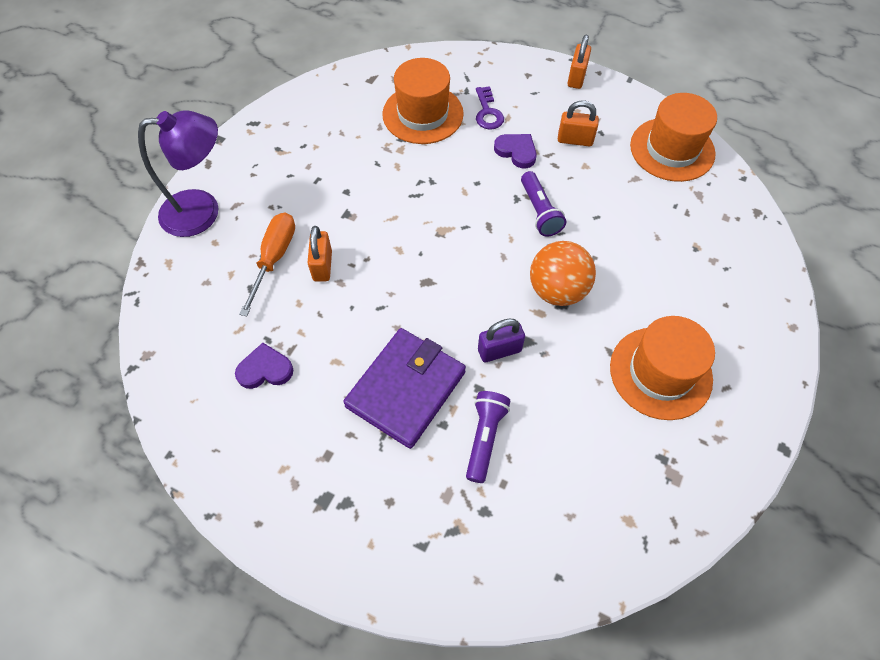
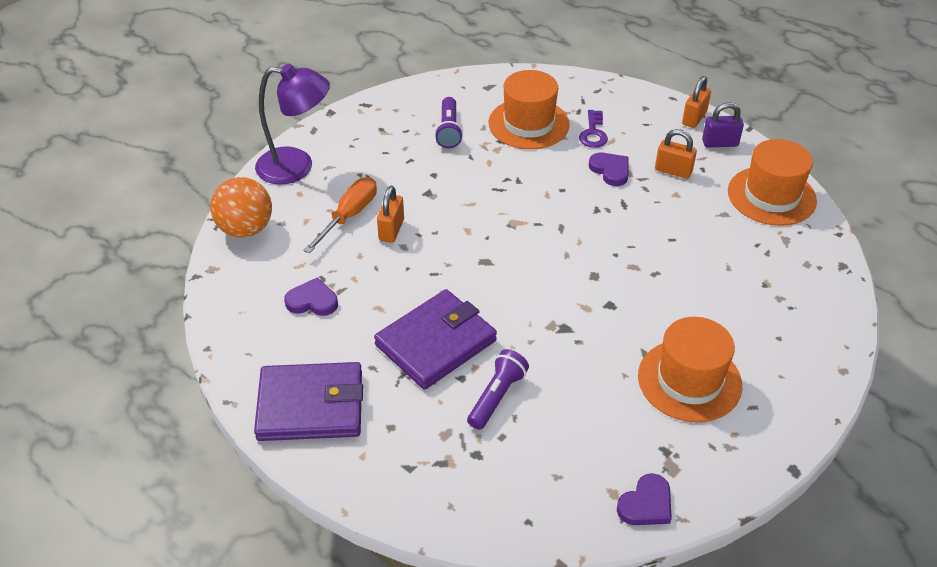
camera: 15 degrees right, 15 degrees down
purple padlock [478,319,525,362] -> purple padlock moved to [702,102,744,148]
purple flashlight [521,171,566,236] -> purple flashlight moved to [435,97,463,148]
orange ball [530,241,596,306] -> orange ball moved to [210,177,272,238]
none -> purple wallet [254,362,363,441]
none -> purple heart [617,473,672,525]

